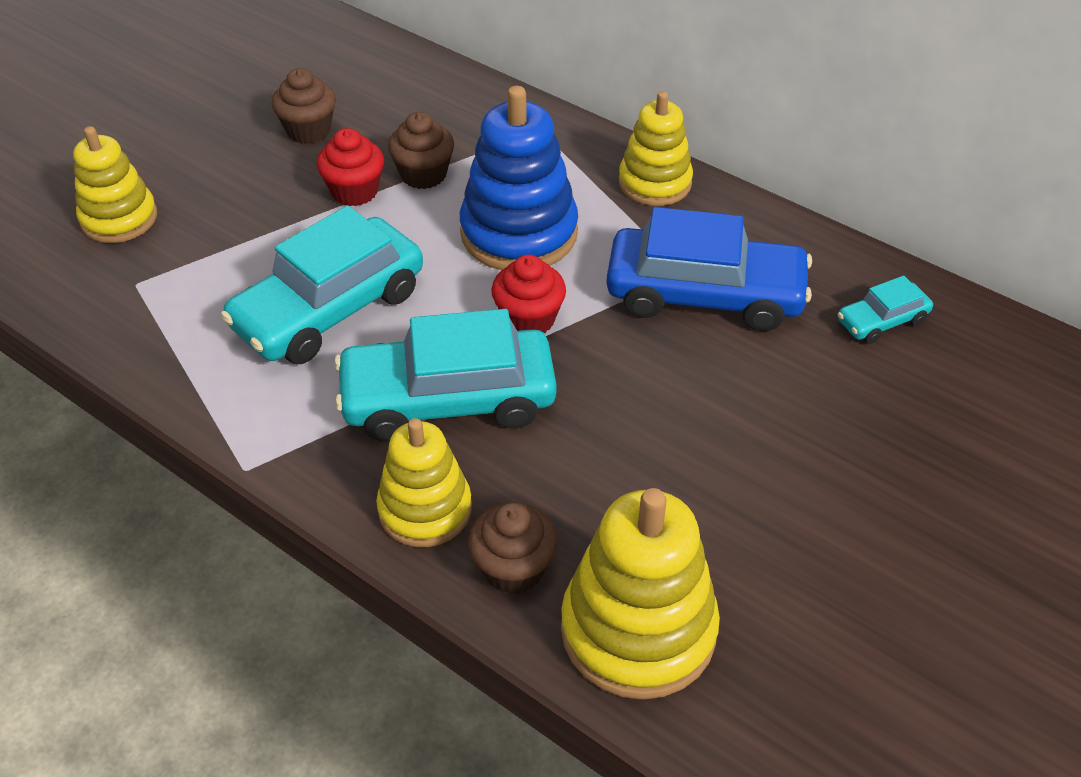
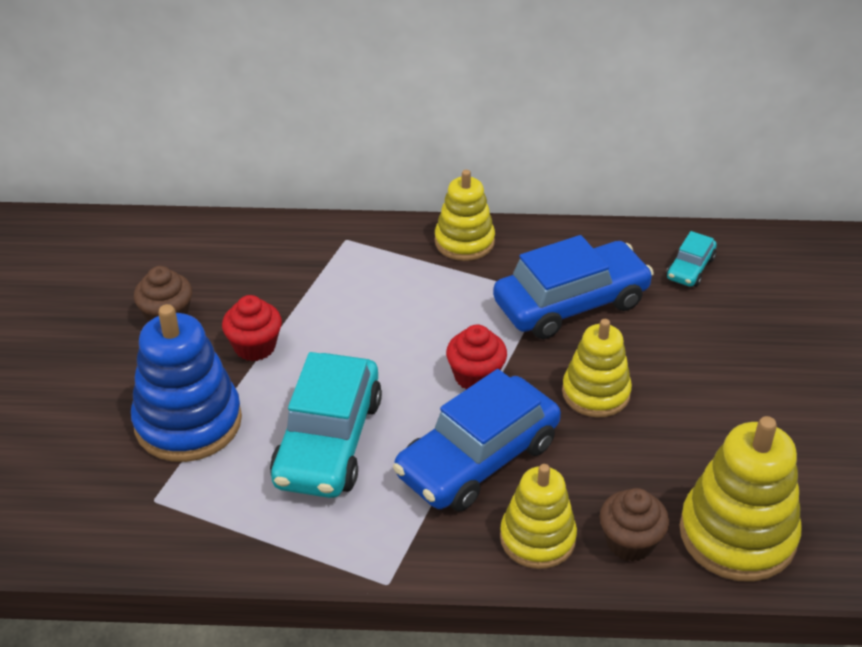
camera: 35 degrees left, 5 degrees down
yellow stacking toy [73,126,157,243] -> yellow stacking toy moved to [562,319,632,417]
turquoise car [334,309,557,441] -> blue car [393,369,561,512]
brown cupcake [388,112,454,189] -> none
blue stacking toy [460,86,578,270] -> blue stacking toy moved to [131,304,242,462]

